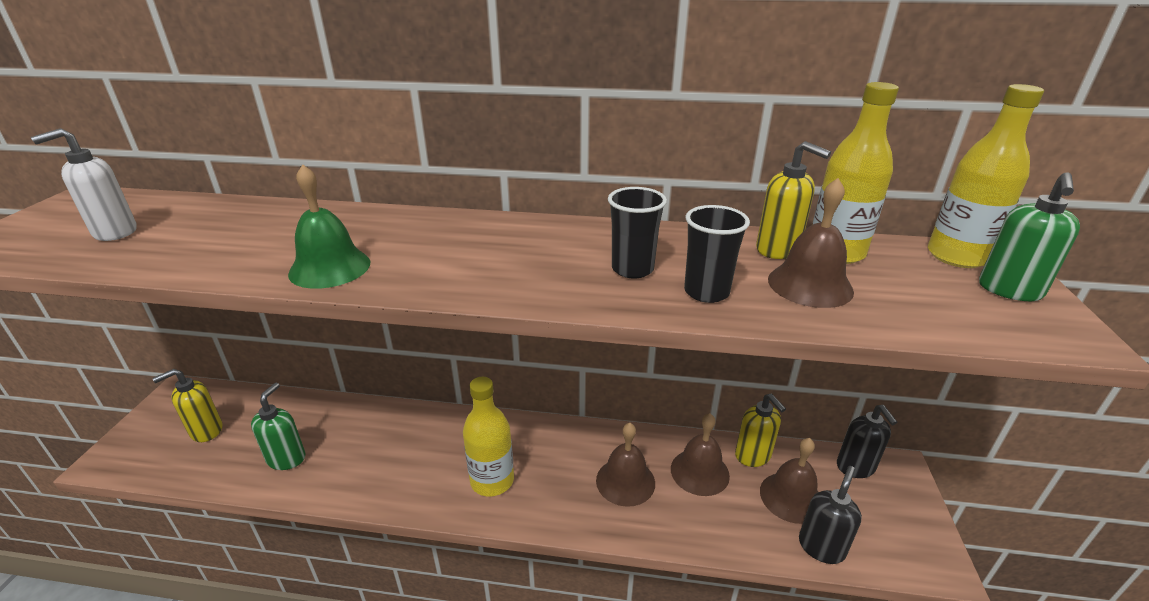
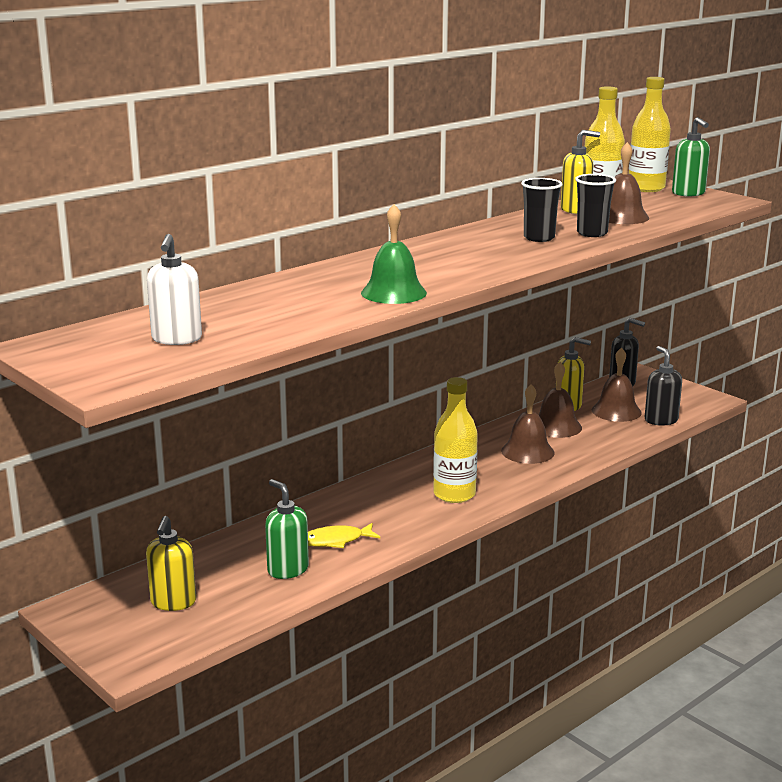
camera: 50 degrees left, 10 degrees down
none -> yellow fish [308,523,380,548]

